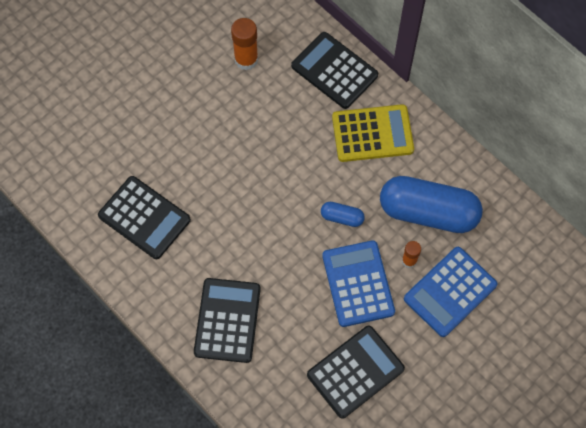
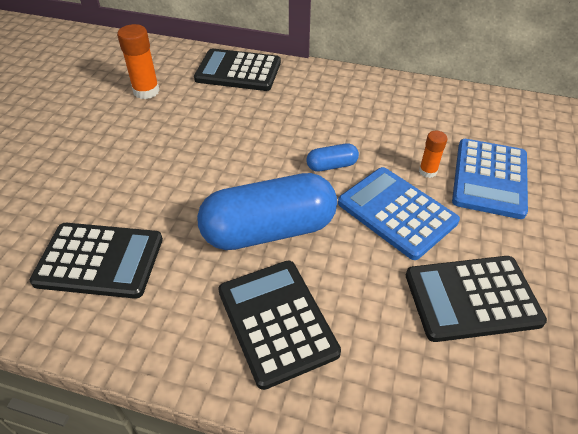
camera: 30 degrees left, 20 degrees down
black calculator [307,325,405,419] -> black calculator turned 120 degrees counterclockwise [406,256,547,342]
yellow calculator [332,104,414,162] -> none
blue capsule [380,176,483,233] -> blue capsule moved to [197,173,337,250]

